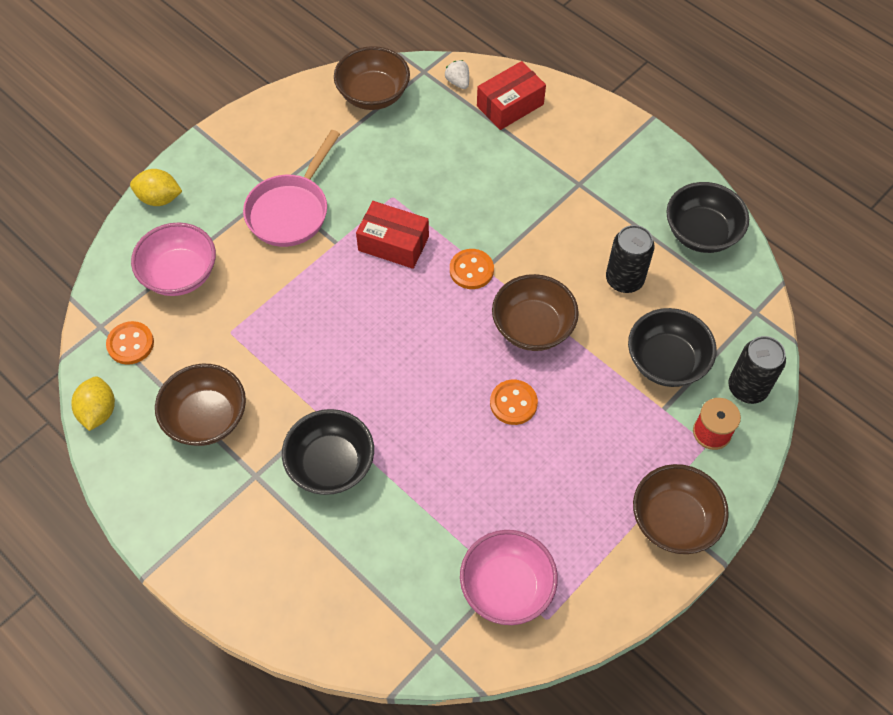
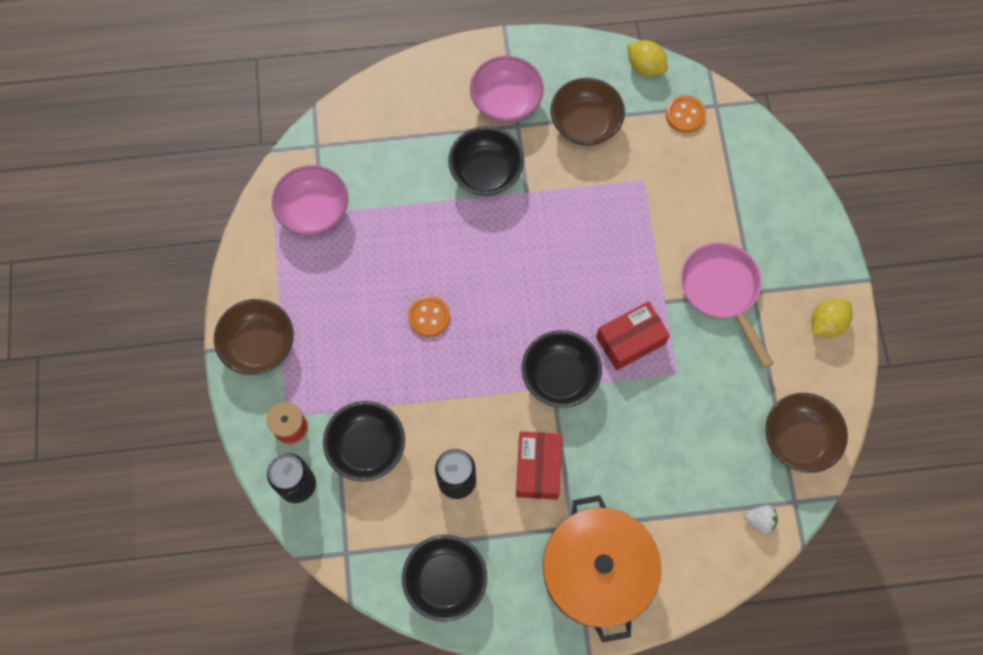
camera: 130 degrees right, 10 degrees up
yellow lemon [130,169,182,206] -> yellow lemon moved to [811,299,853,338]
pink bowl [131,222,216,296] -> pink bowl moved to [470,56,544,123]
orange button [450,249,494,289] -> black bowl [522,330,602,408]
red box [477,61,546,130] -> red box moved to [516,431,562,500]
brown bowl [492,274,579,351] -> none
none -> orange pot [543,495,661,643]

